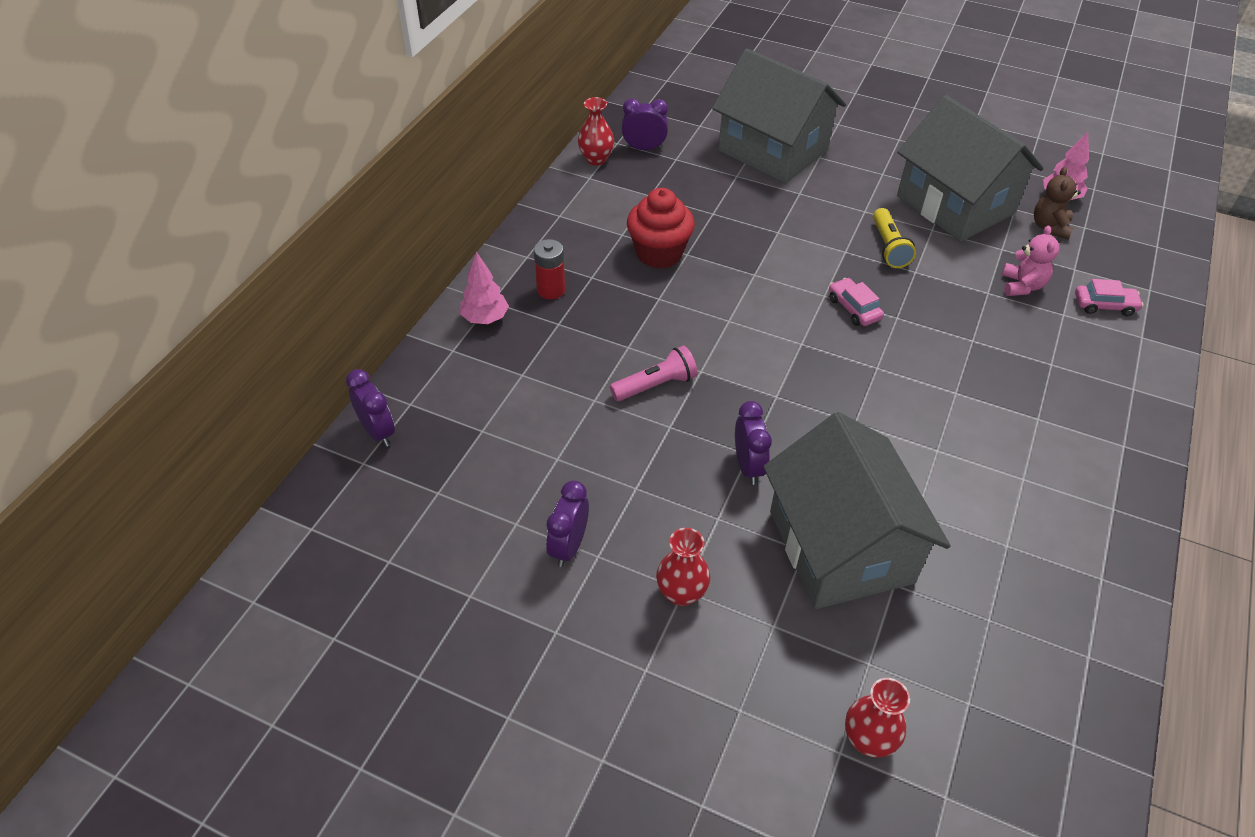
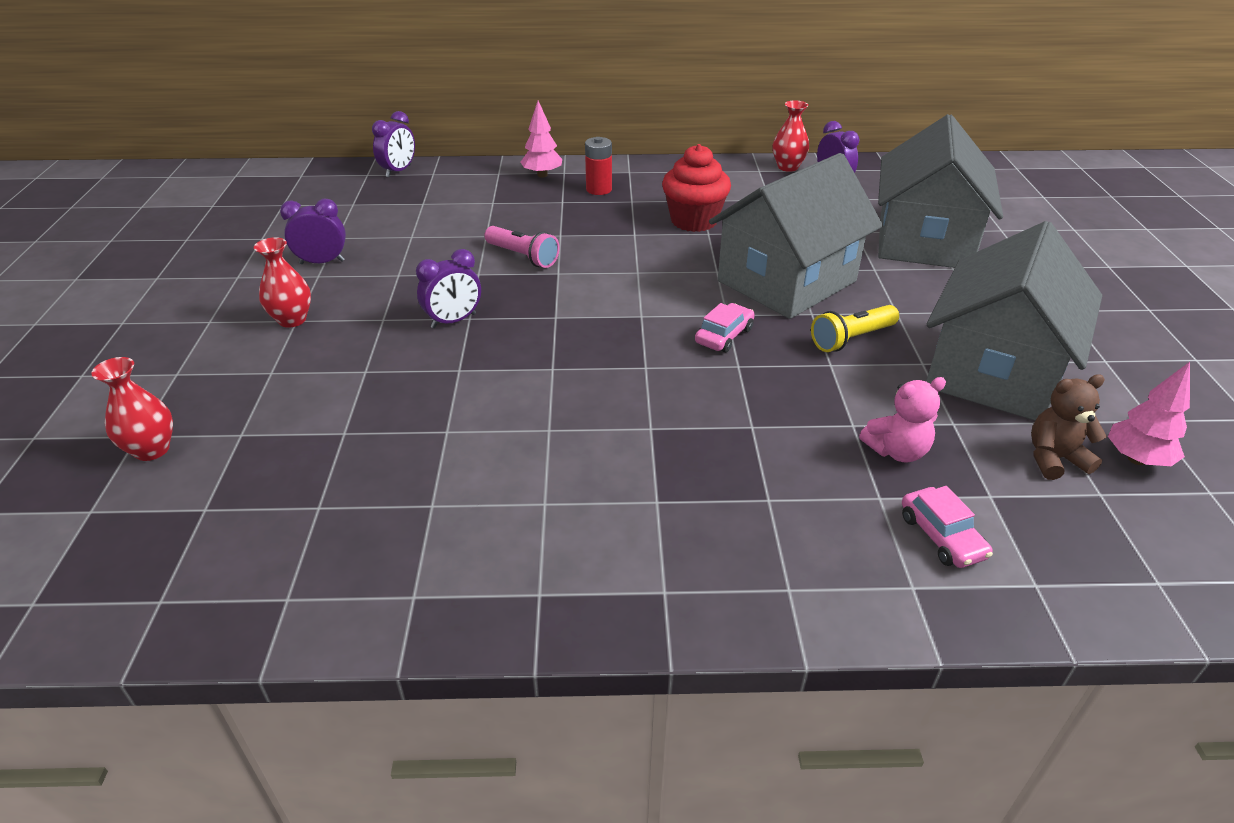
camera: 65 degrees right, 10 degrees down
grey house [763,412,951,609] -> grey house moved to [709,153,883,319]

